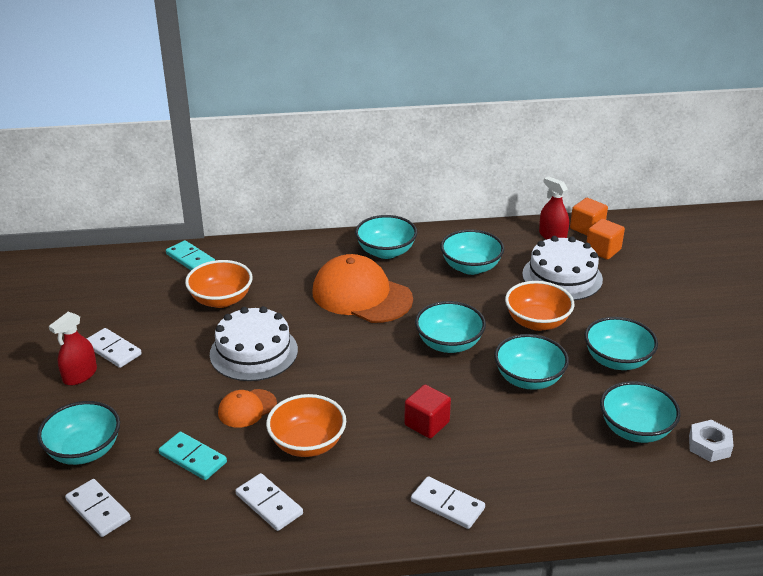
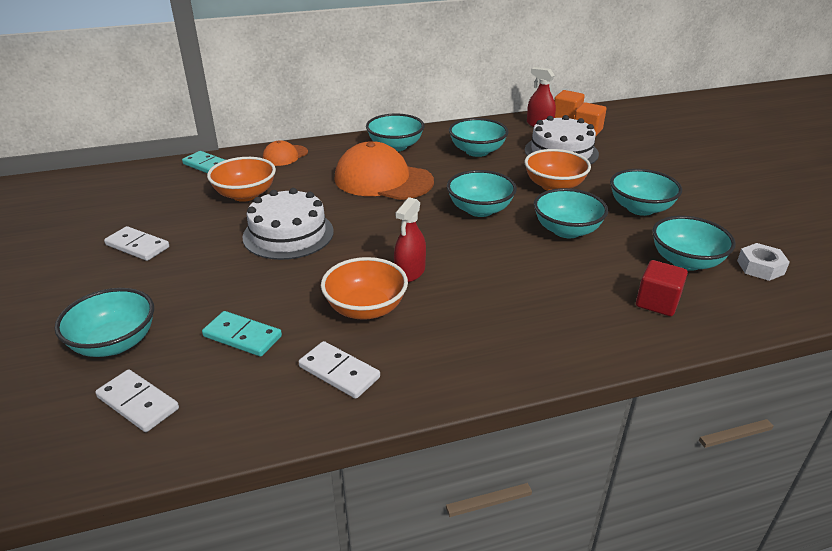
camera: 10 degrees left, 0 degrees up
red spray bottle [49,312,97,386] -> red spray bottle moved to [394,197,426,282]
orange cap [218,389,277,428] -> orange cap moved to [263,140,308,166]
red cube [404,385,451,439] -> red cube moved to [636,260,688,316]
white domino [411,476,485,529] -> none

